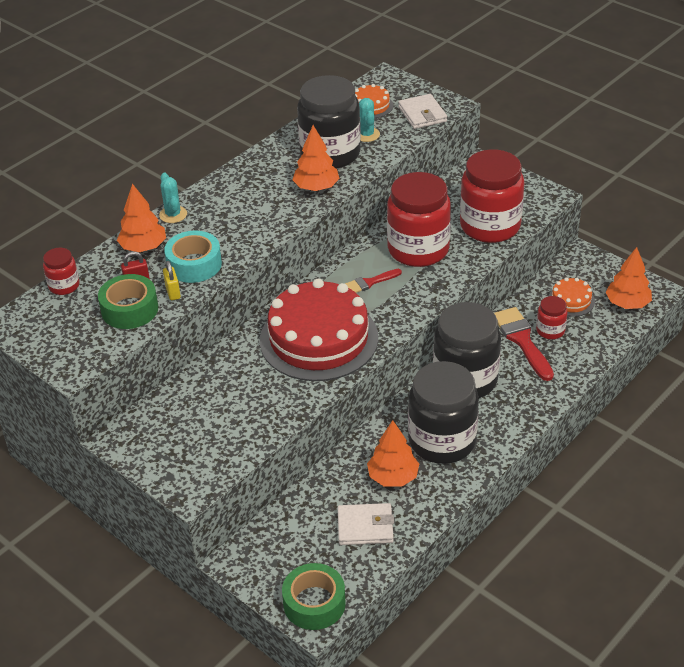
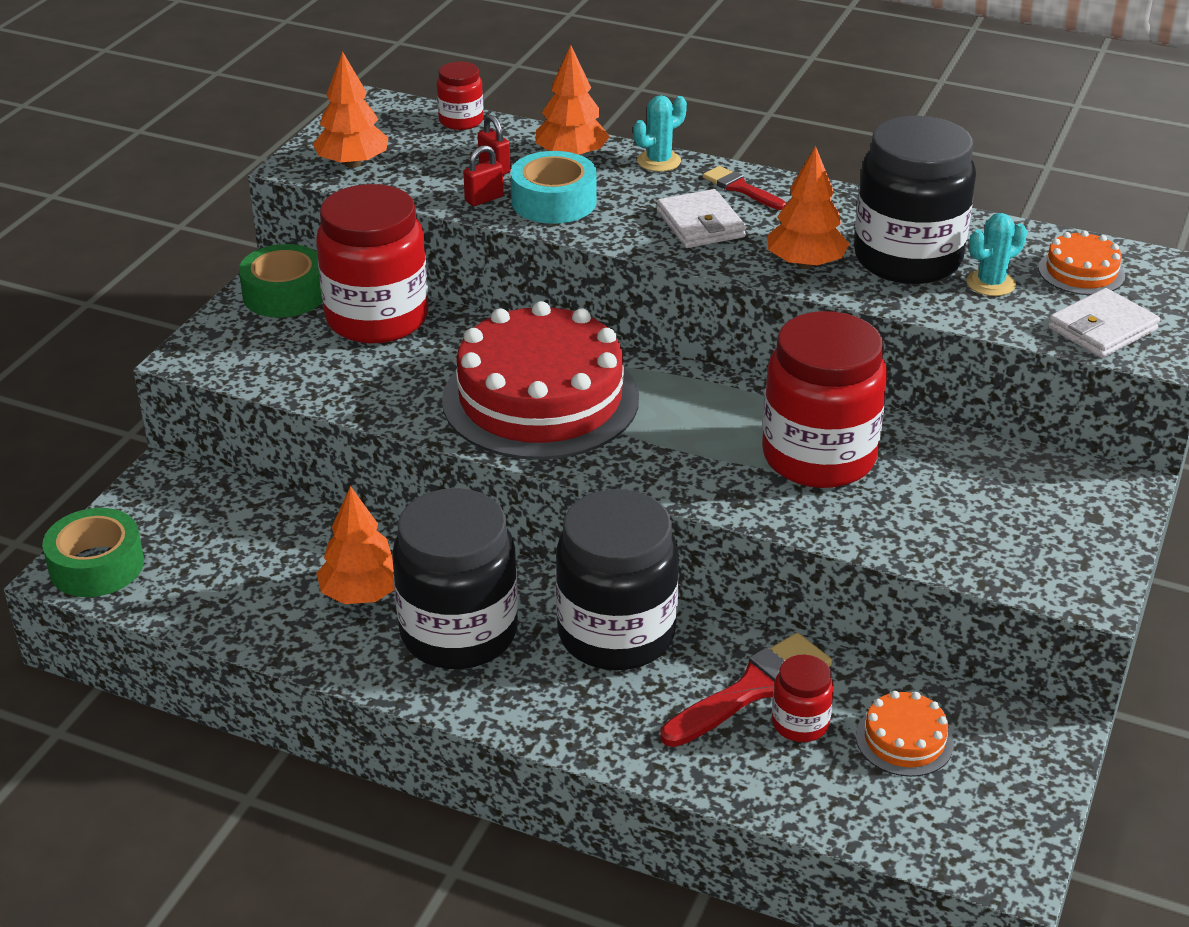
camera: 70 degrees right, 5 degrees down
green tape [98,274,158,329] -> green tape moved to [239,244,323,318]
yellow padlock [163,261,181,300] -> red padlock [463,145,504,206]
white wallet [338,503,394,545] -> white wallet moved to [657,189,746,248]
red brush [345,269,402,293] -> red brush moved to [703,166,786,210]
red jar [460,149,524,243] -> red jar moved to [316,184,428,344]
orange tree [605,247,652,309] -> orange tree moved to [313,52,388,168]

